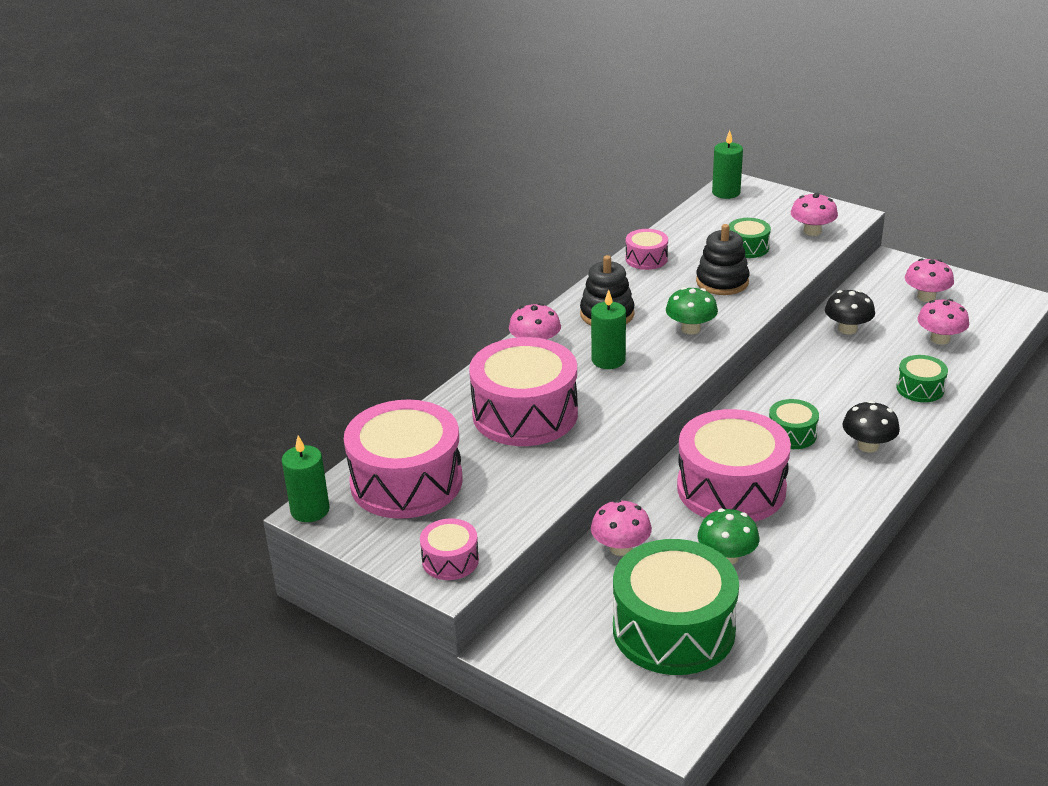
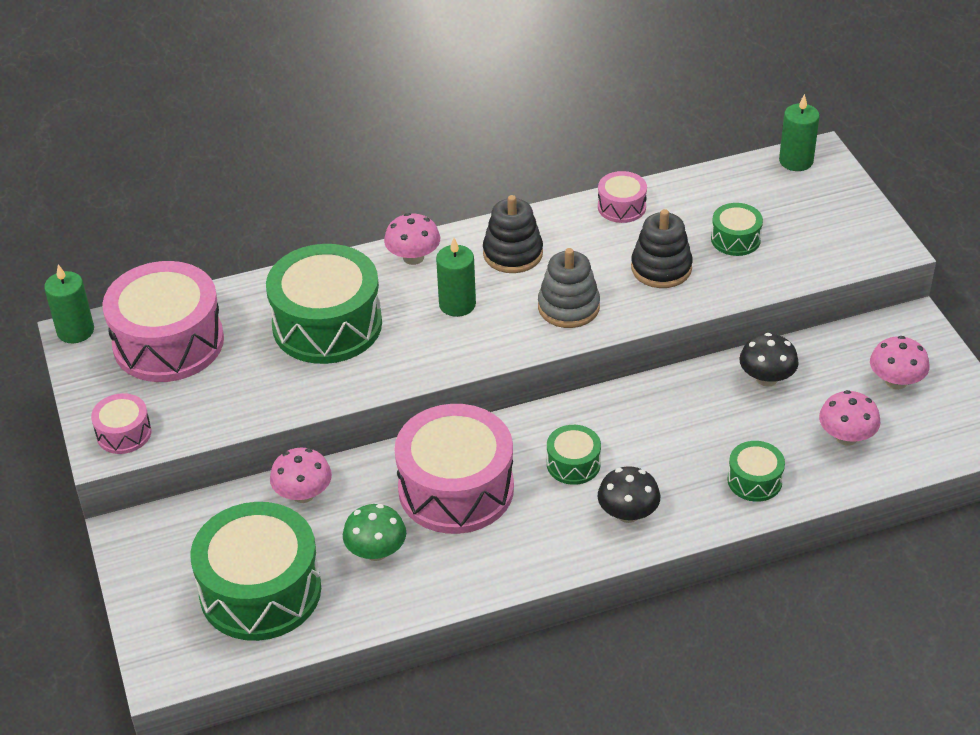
camera: 35 degrees right, 10 degrees up
pink drum [469,337,578,446] -> green drum [266,244,382,364]
green mushroom [666,287,718,334] -> grey stacking toy [538,248,600,328]
pink mushroom [791,193,838,236] -> none

